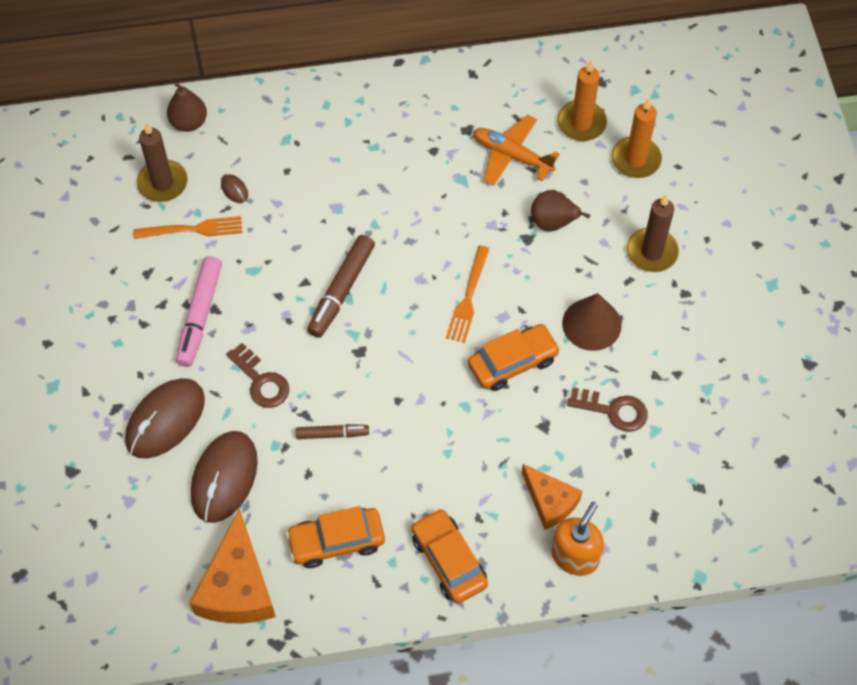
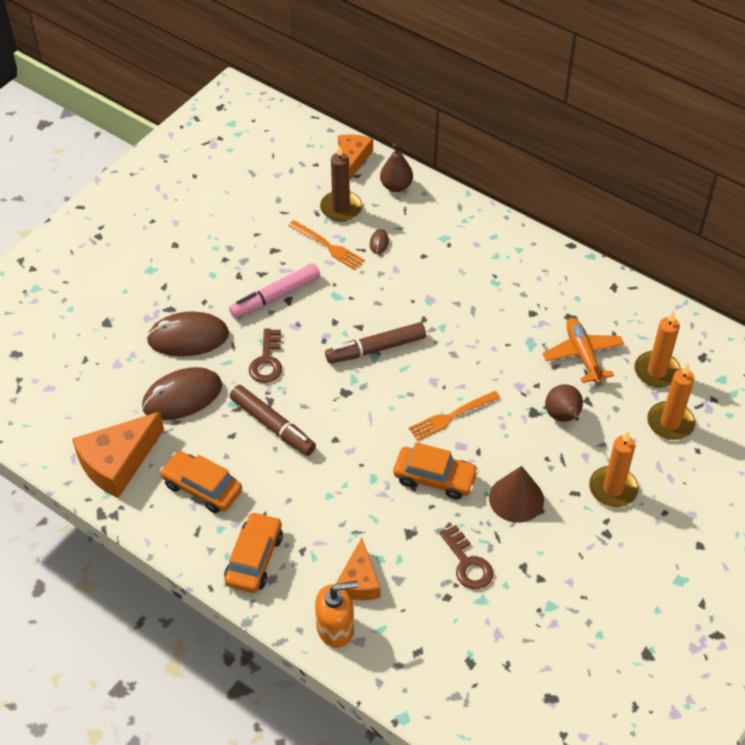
camera: 45 degrees right, 10 degrees down
brown marker [296,424,369,439] -> brown marker [230,385,316,456], size x1.70
brown candle [627,194,679,272] -> orange candle [589,431,639,507]
none -> orange cheese [338,135,373,180]

